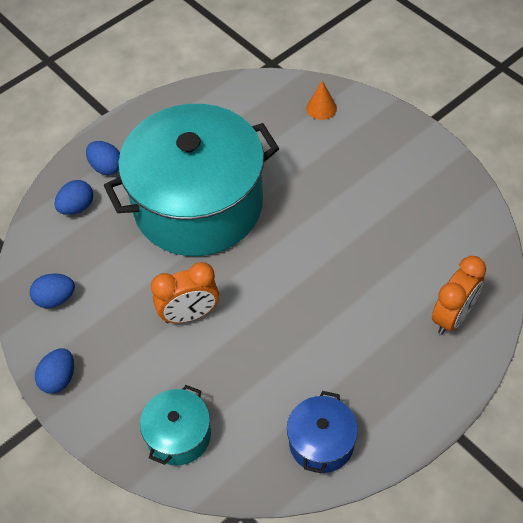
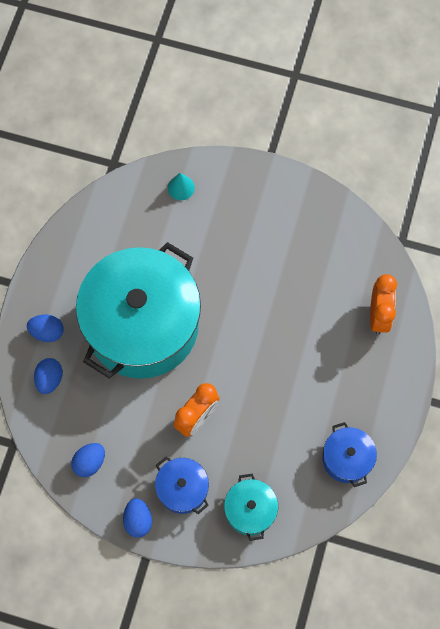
camera: 35 degrees left, 15 degrees up
orange cone [306,81,337,120] -> turquoise cone [168,173,195,200]
none -> blue pot [155,457,209,514]

